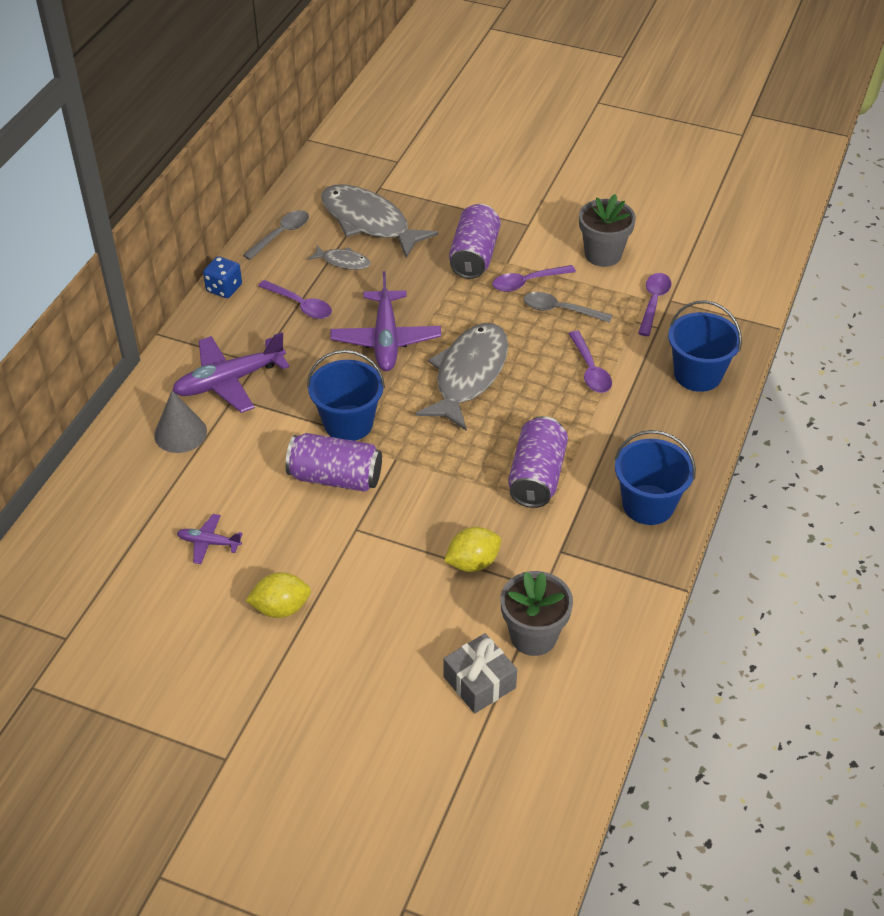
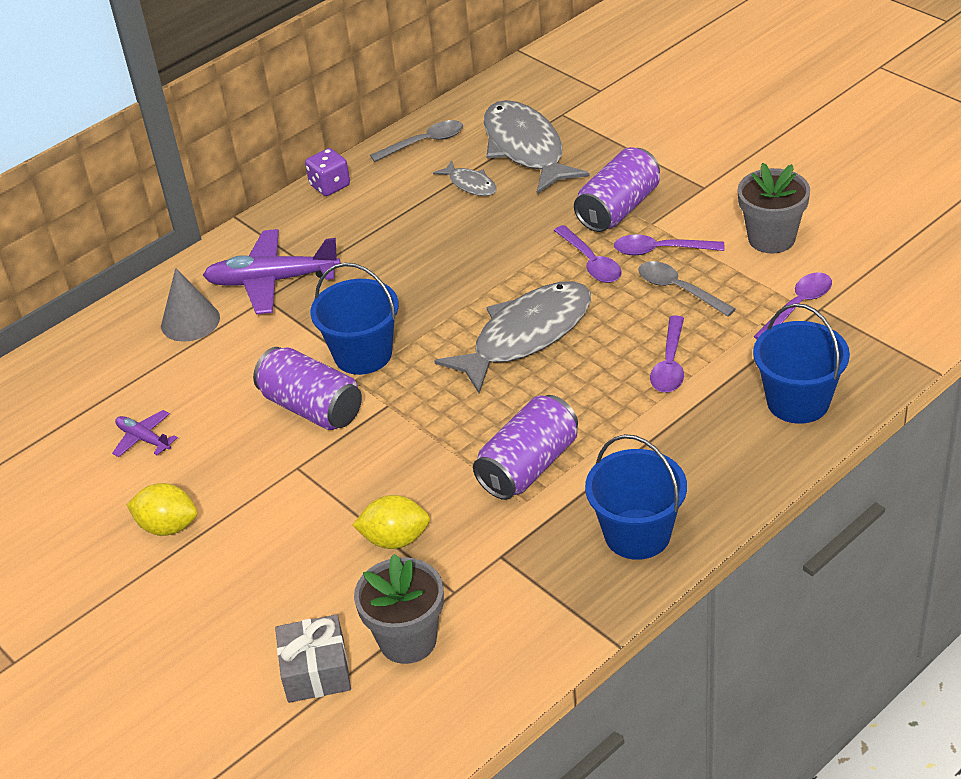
camera: 30 degrees right, 5 degrees down
blue dice [203,256,242,298] -> purple dice [305,148,350,196]
purple spoon [258,280,332,319] -> purple spoon moved to [554,225,622,283]
purple plane [330,271,441,371] -> none

